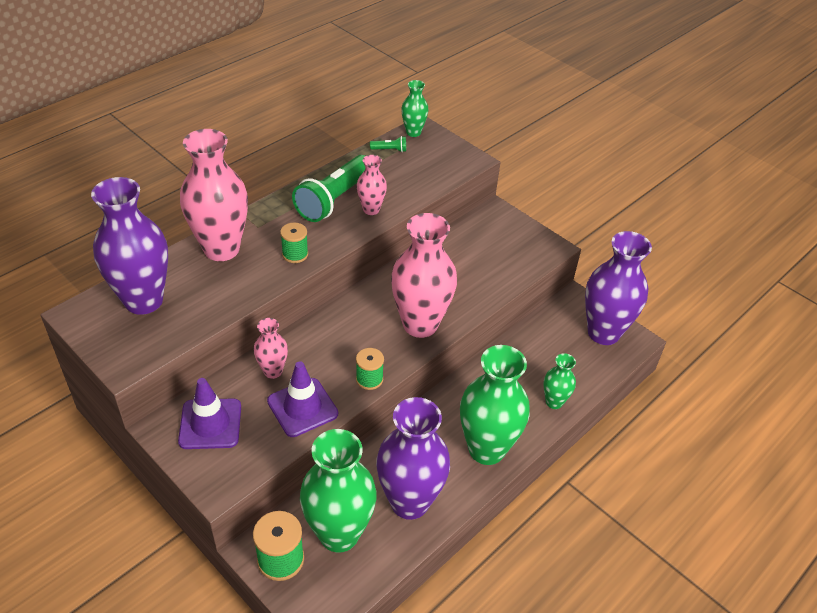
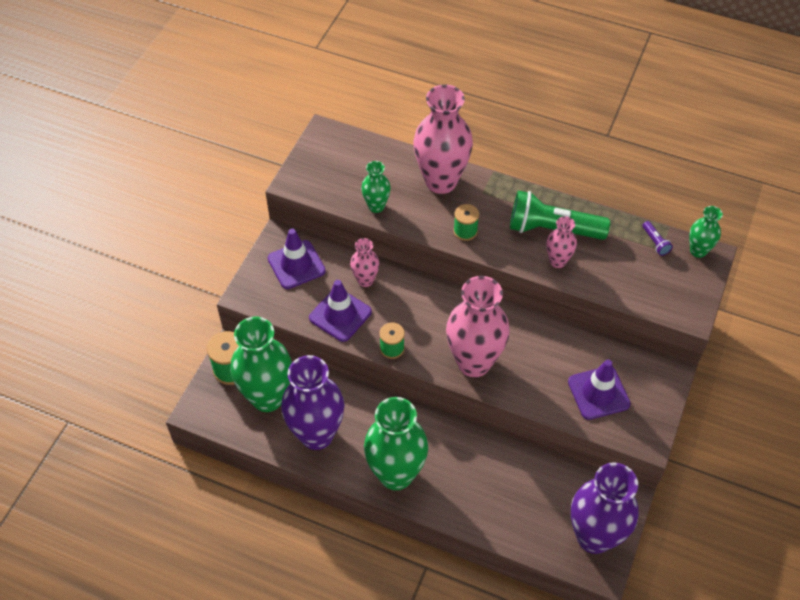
camera: 70 degrees right, 10 degrees up
purple vase [91,177,168,315] -> none
green flashlight [370,136,406,152] -> purple flashlight [642,221,673,256]
green vase [543,353,576,409] -> green vase moved to [361,161,391,213]
none -> purple traffic cone [568,360,631,420]

